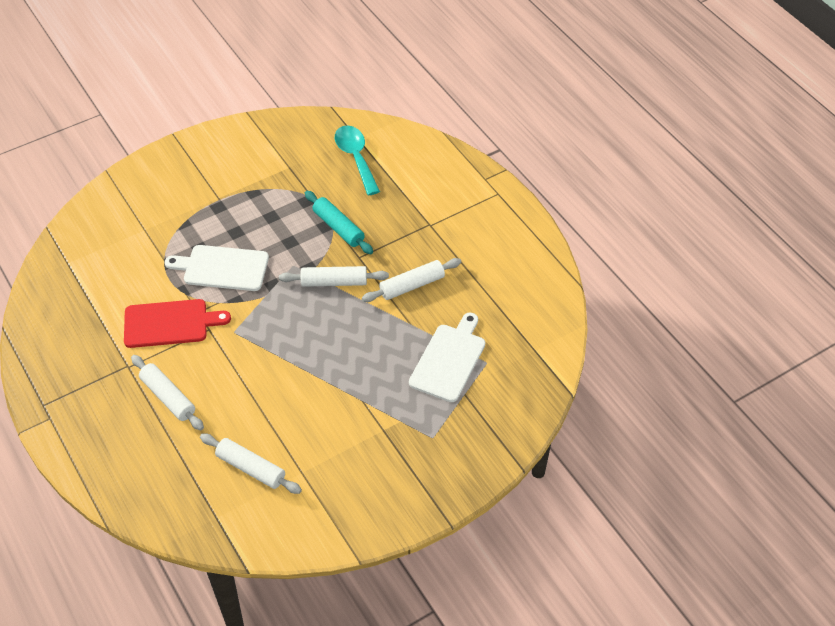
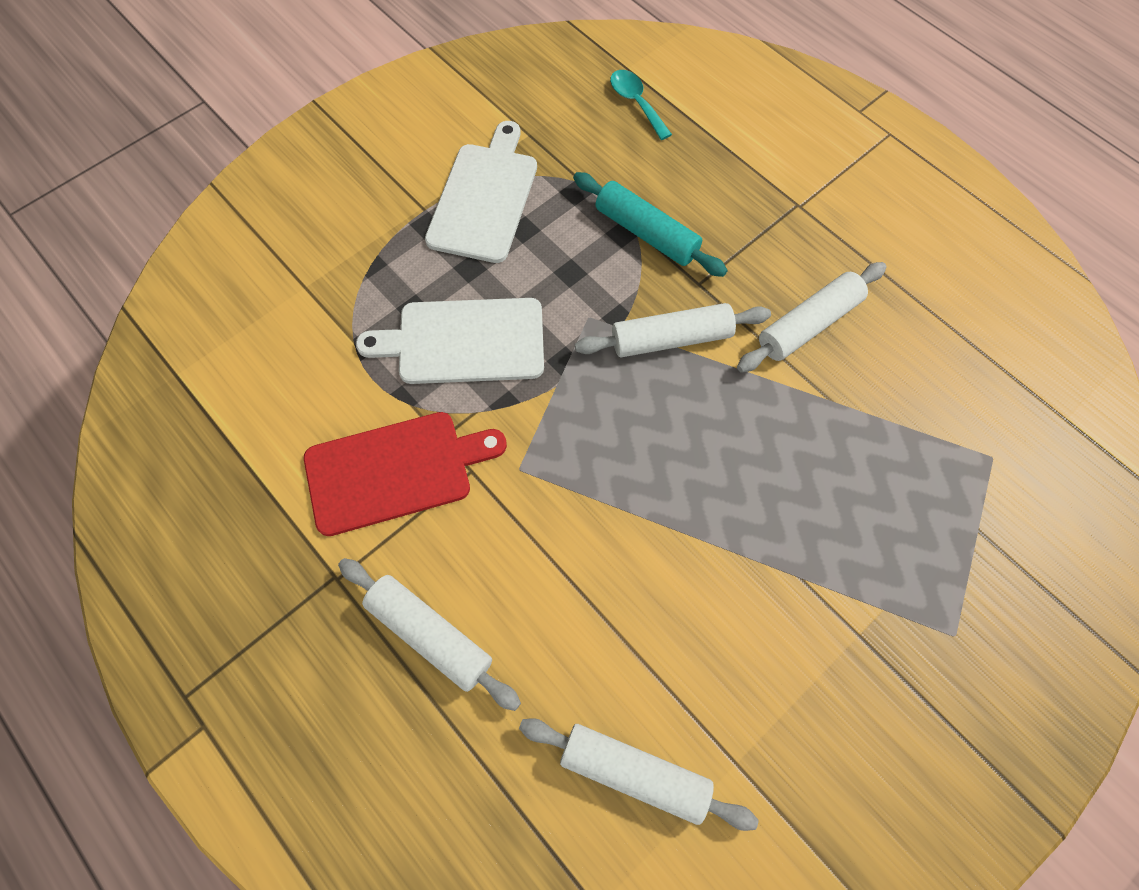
camera: 10 degrees left, 15 degrees up
turquoise spoon [335,126,380,195] -> turquoise spoon [610,70,672,140], size x0.59
white cutting board [409,313,485,402] -> white cutting board moved to [425,121,537,263]

